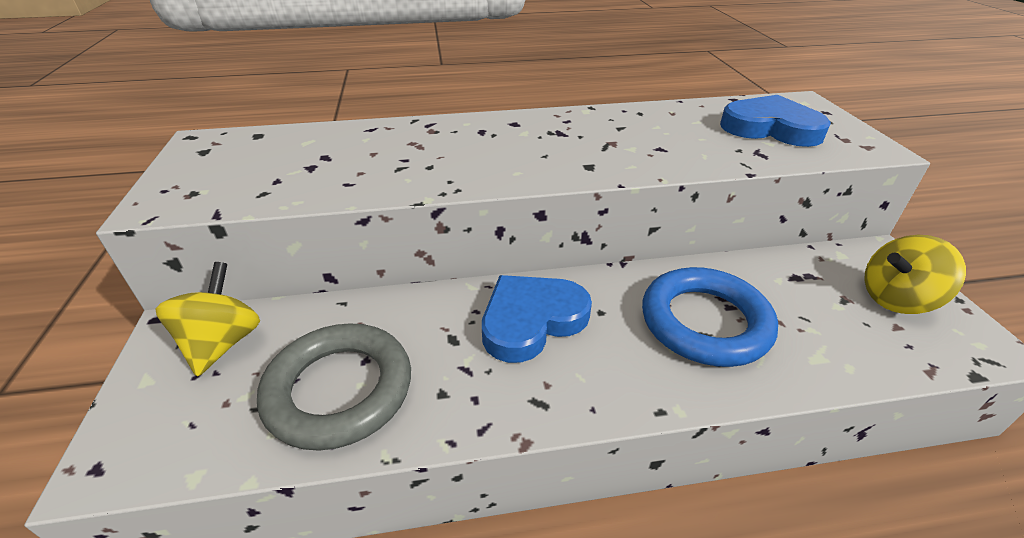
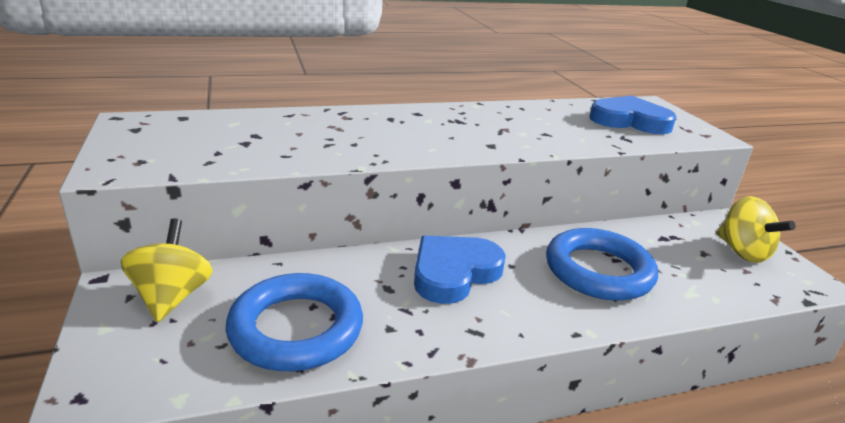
camera: 10 degrees left, 10 degrees down
grey ring [257,323,411,451] -> blue ring [226,273,363,371]
yellow spinning top [865,235,966,314] -> yellow spinning top turned 90 degrees counterclockwise [716,196,796,263]

